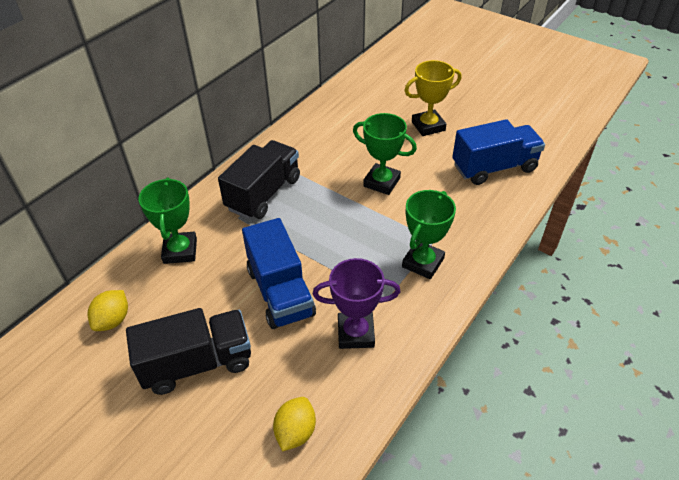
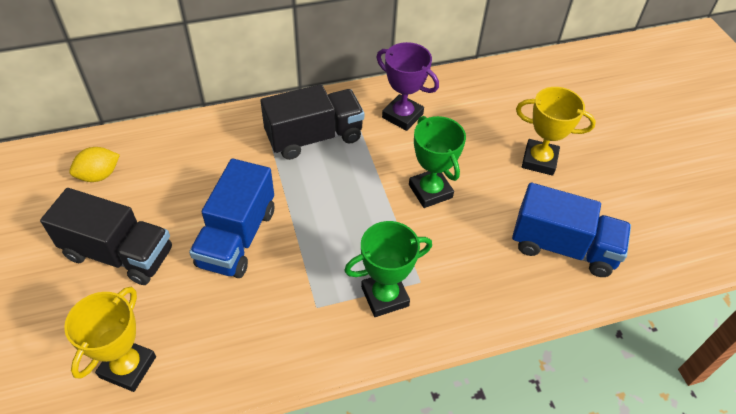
camera: 35 degrees right, 5 degrees up
green trophy [139,178,197,264] -> none
yellow lemon [273,397,316,451] -> yellow trophy [64,287,156,392]
purple trophy [313,258,400,349] -> purple trophy moved to [376,42,439,131]

